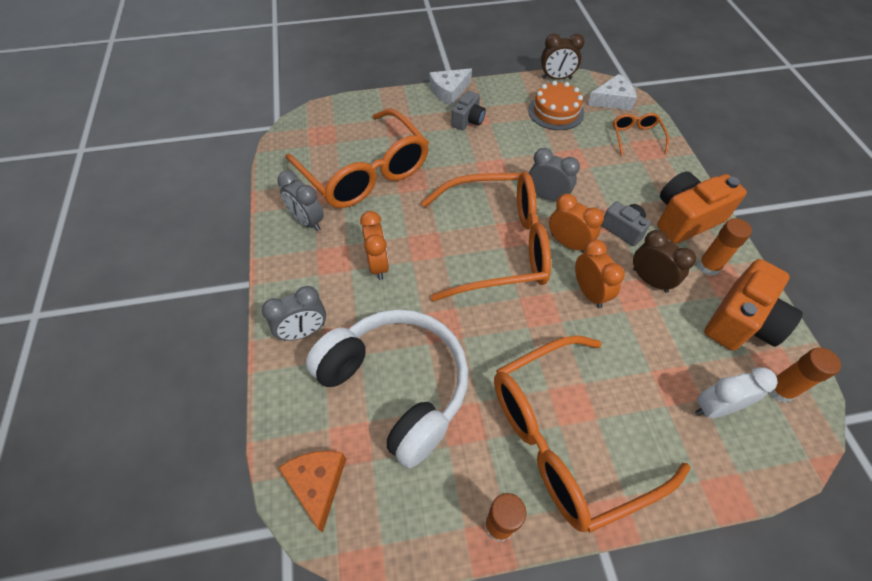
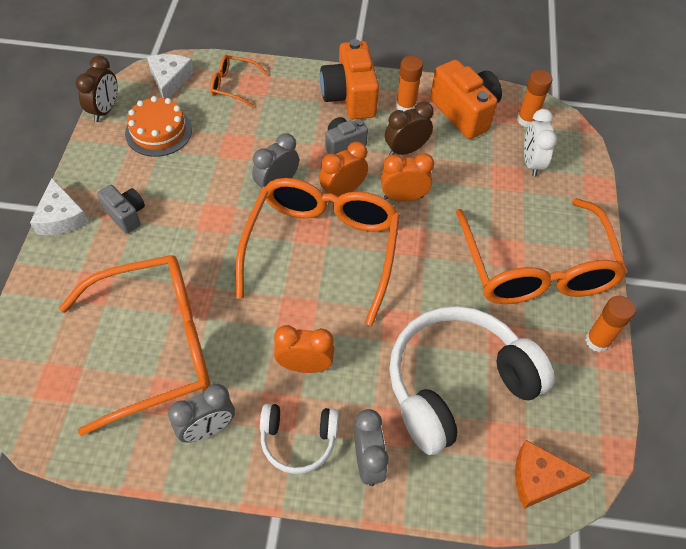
camera: 75 degrees left, 0 degrees up
none -> white headphones [260,403,339,474]

